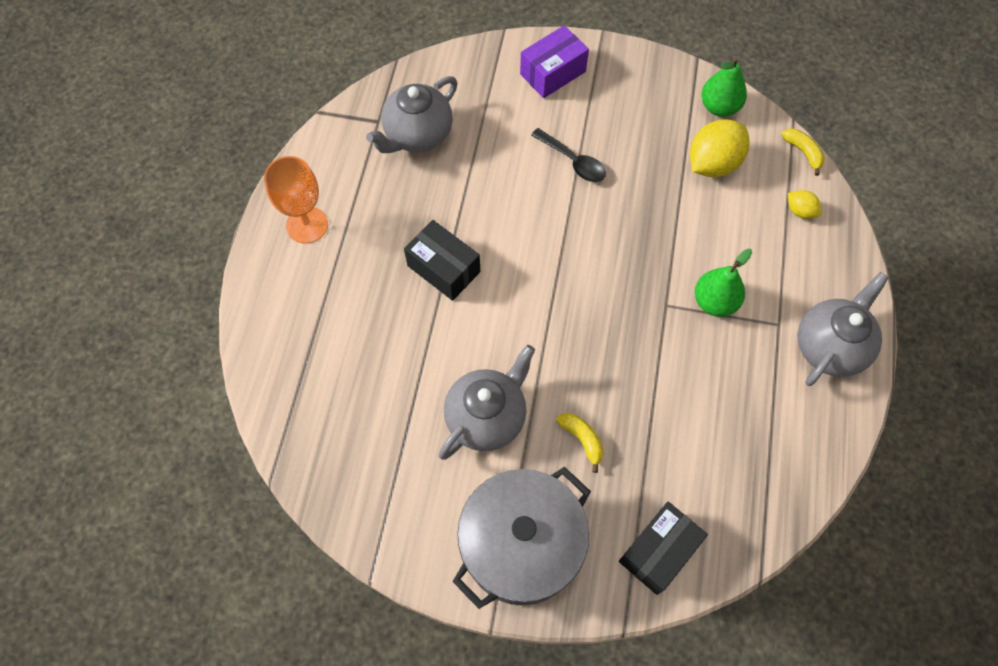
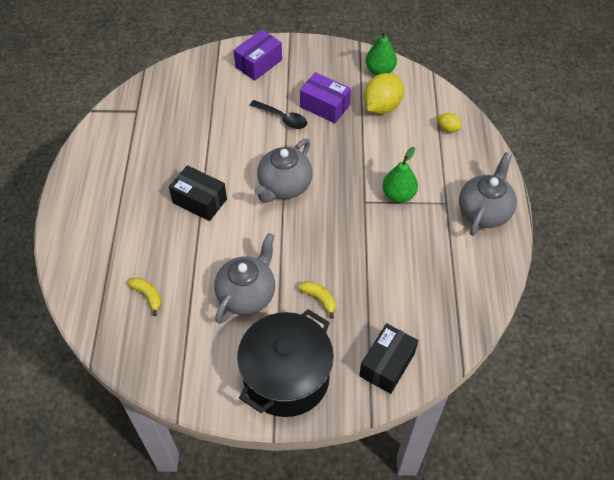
camera: 10 degrees left, 10 degrees down
orange goblet [264,156,328,244] -> none
grey teapot [366,76,458,153] -> grey teapot moved to [254,139,313,203]
grey pot [452,467,591,609] -> black pot [237,309,334,417]
yellow banana [781,128,825,176] -> yellow banana moved to [127,277,162,316]
none -> purple box [300,72,351,123]

